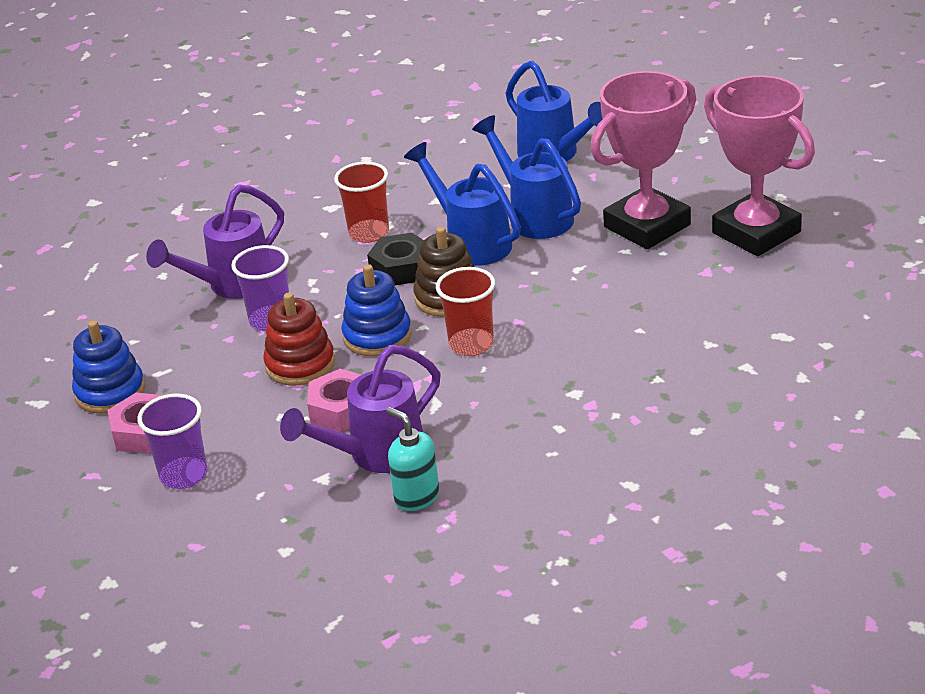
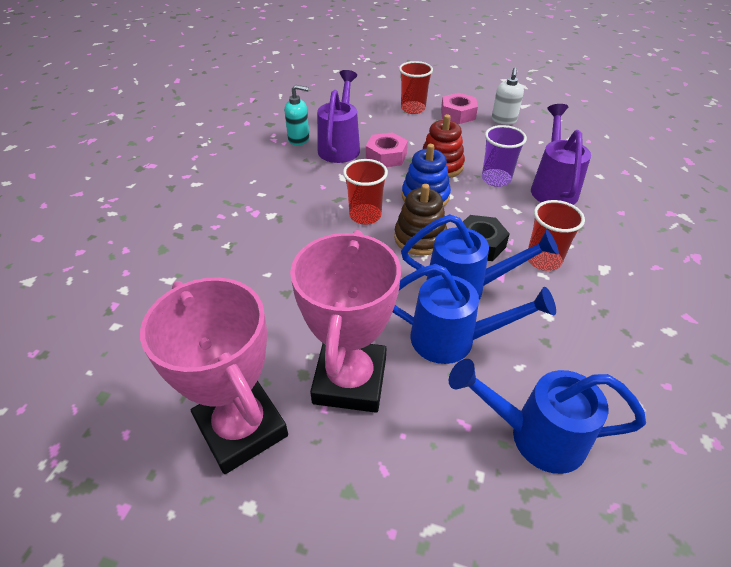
camera: 135 degrees right, 10 degrees up
blue stacking toy [72,320,145,414] -> white soap dispenser [492,67,524,124]
purple cup [137,393,207,489] -> red cup [399,61,433,114]
pink trophy [704,75,815,256] -> pink trophy turned 45 degrees clockwise [140,277,288,474]

